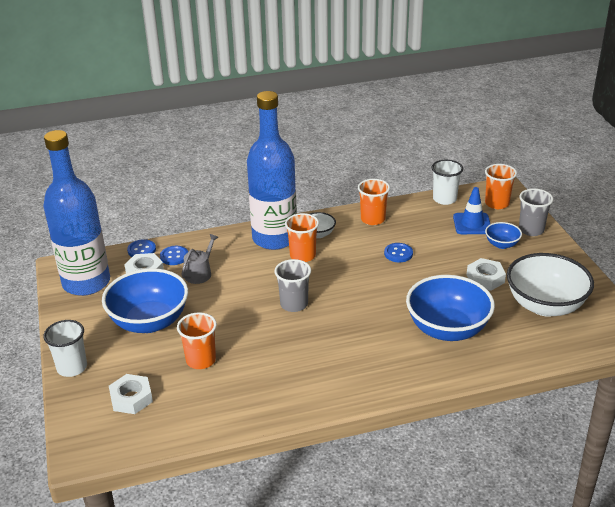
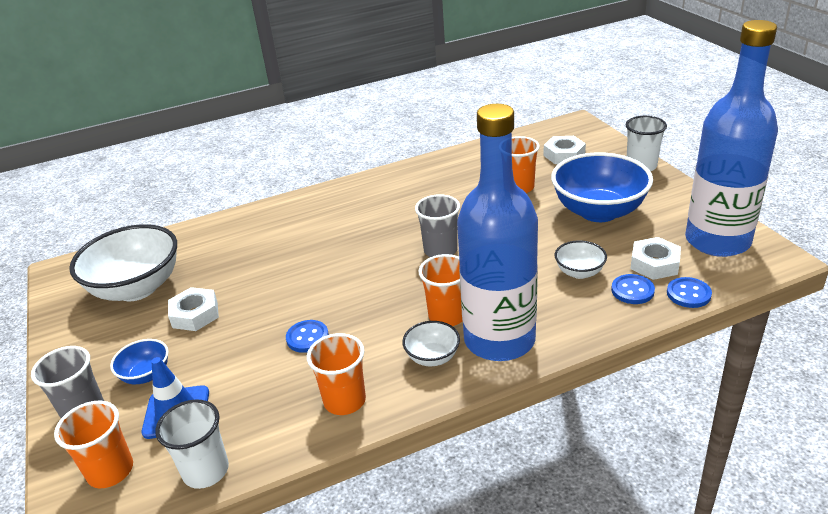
camera: 175 degrees right, 0 degrees up
grey watering can [181,234,219,284] -> white bowl [555,240,607,279]
blue bowl [406,275,495,341] -> none

